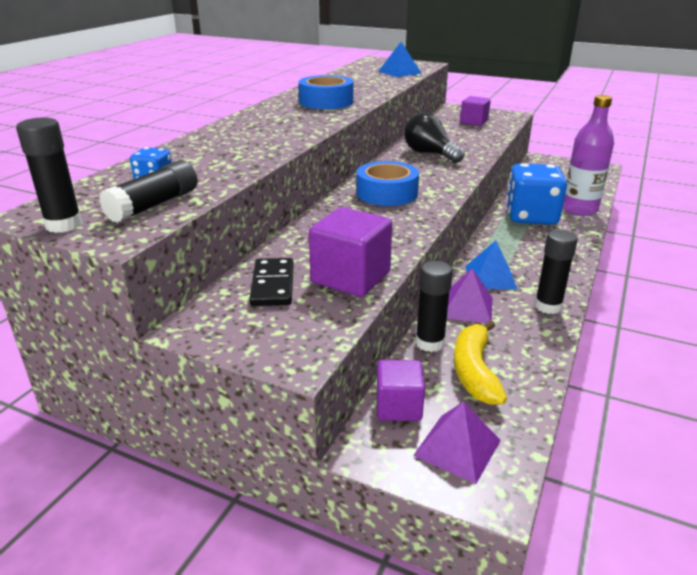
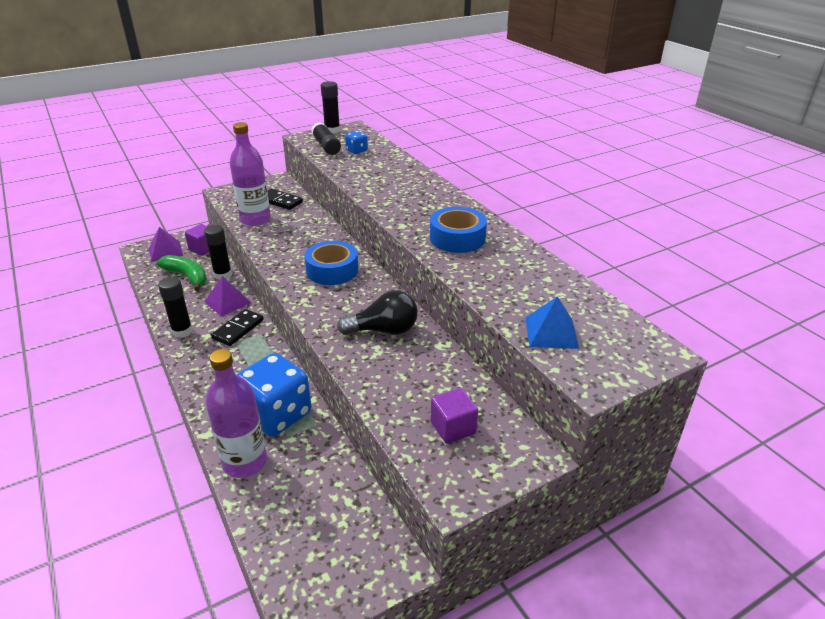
camera: 125 degrees right, 5 degrees up
purple cube [309,207,392,297] -> purple bottle [230,122,271,226]
yellow banana [454,320,507,405] -> green banana [157,255,207,291]
blue pyramid [465,241,518,290] -> black domino [211,309,264,346]

